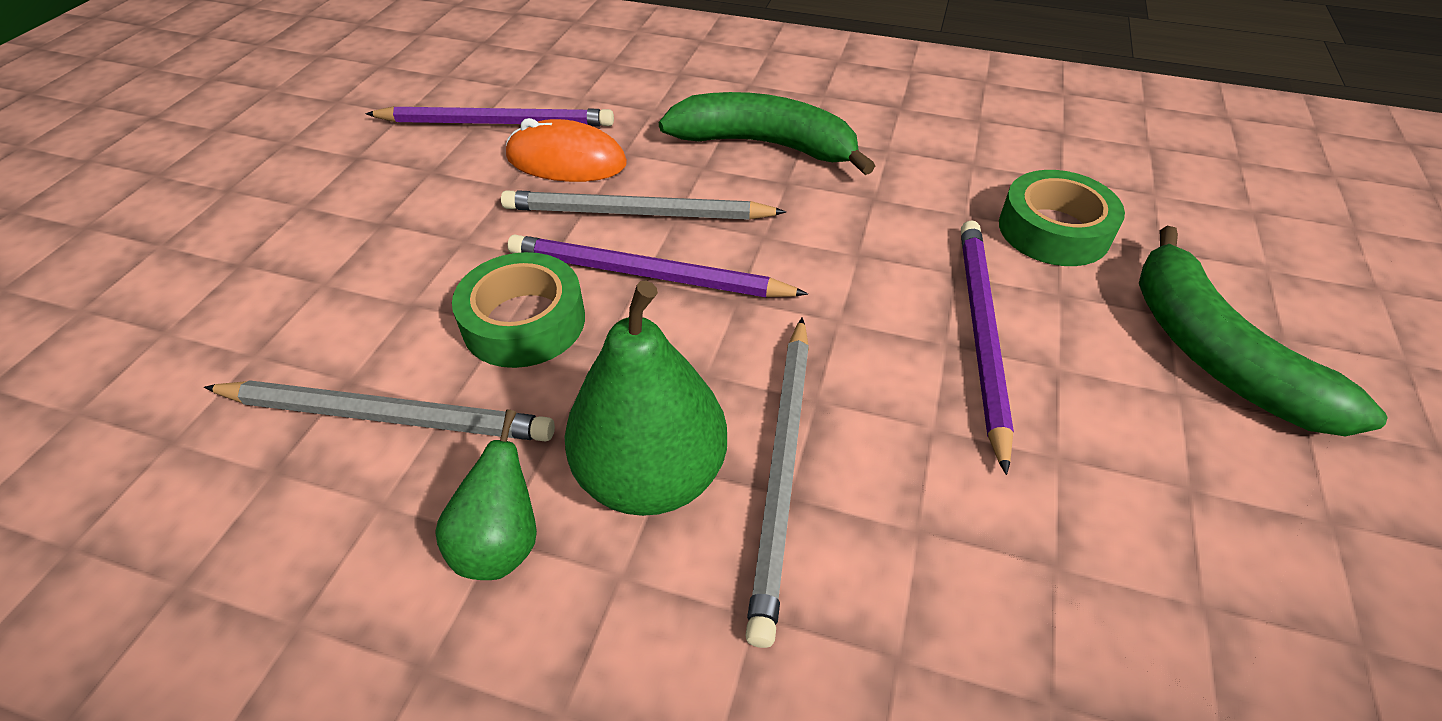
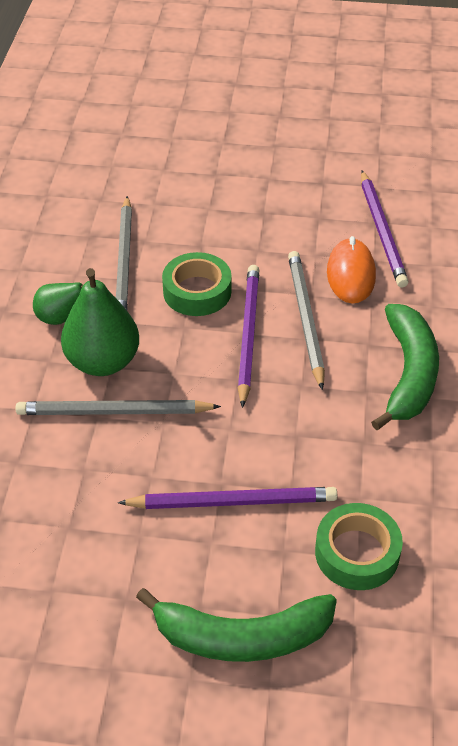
camera: 80 degrees right, 0 degrees up
green banana [1139,226,1388,436] -> green banana turned 150 degrees counterclockwise [136,588,337,662]

